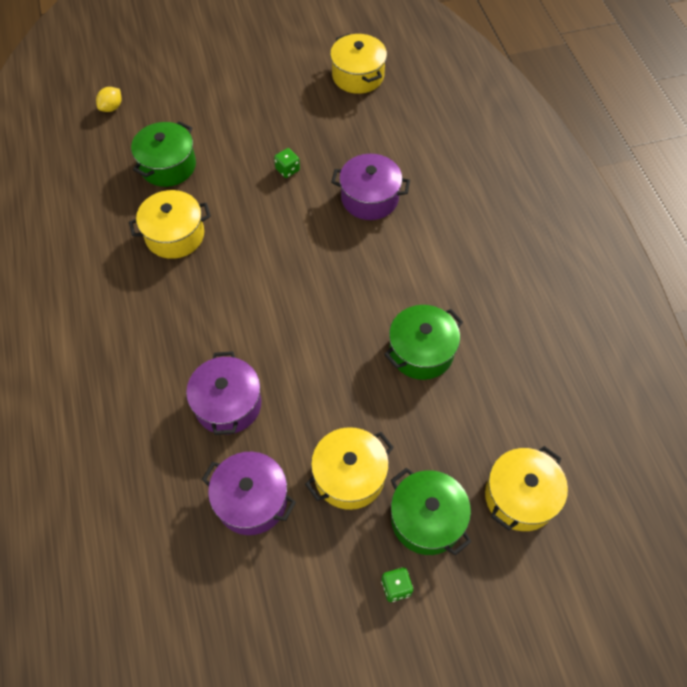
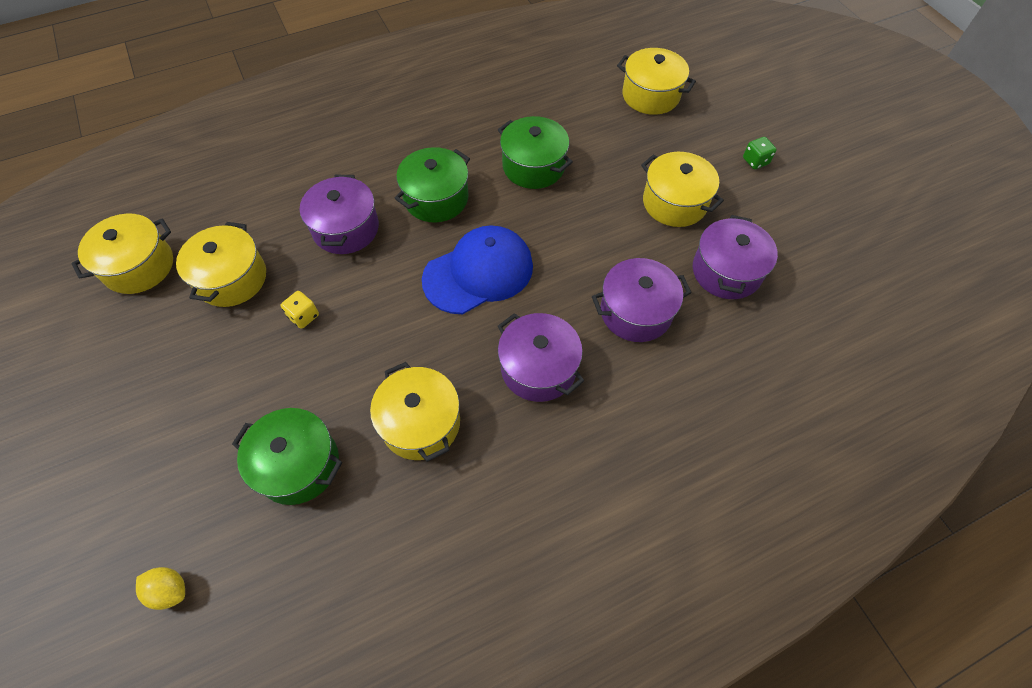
camera: 100 degrees left, 0 degrees up
green dice [274,148,300,178] -> yellow dice [281,291,319,329]
green pot [391,468,471,556] -> green pot moved to [394,147,470,222]
none -> yellow pot [176,222,266,307]
none -> blue cap [422,225,533,314]
none -> purple pot [498,313,584,402]

